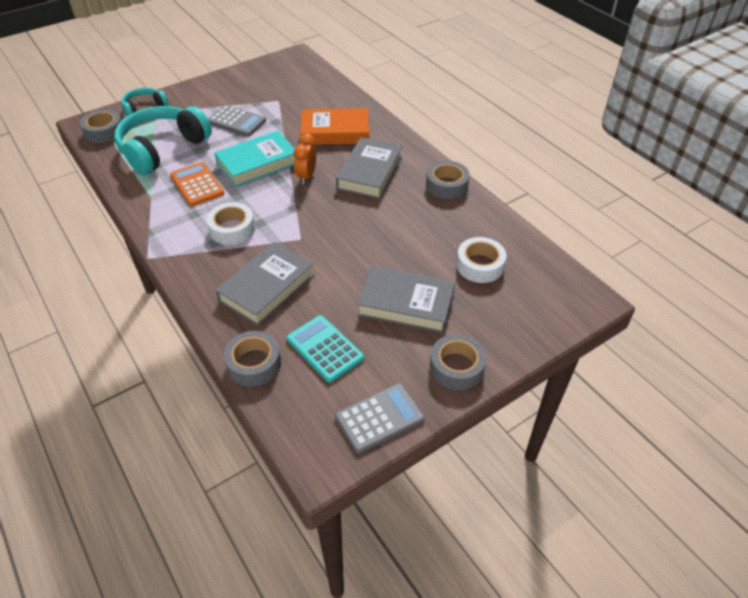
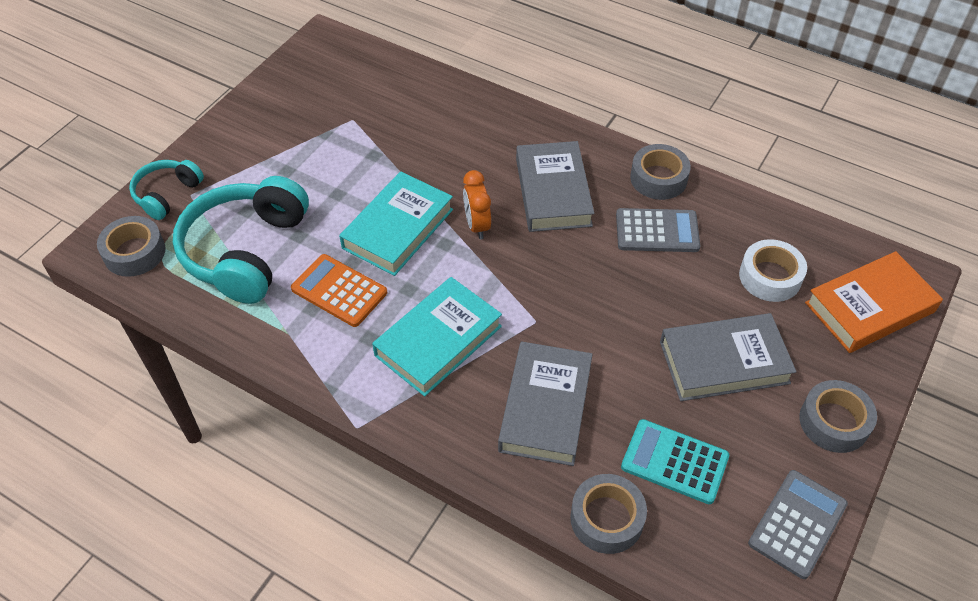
camera: 25 degrees left, 5 degrees up
white tape [207,202,255,245] -> turquoise book [372,277,502,397]
grey calculator [208,105,266,137] -> grey calculator moved to [616,208,700,252]
orange book [300,108,369,145] -> orange book moved to [805,251,943,353]

